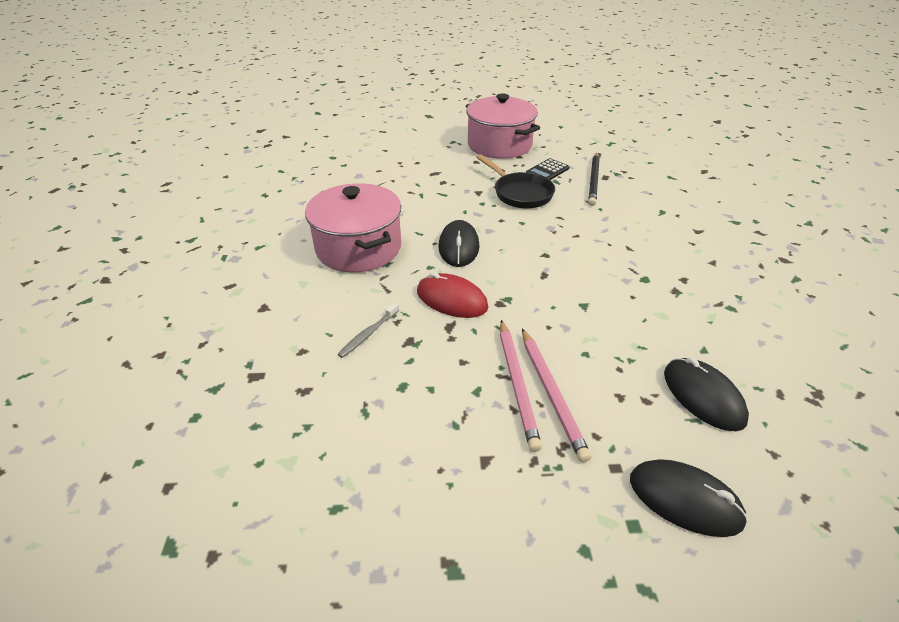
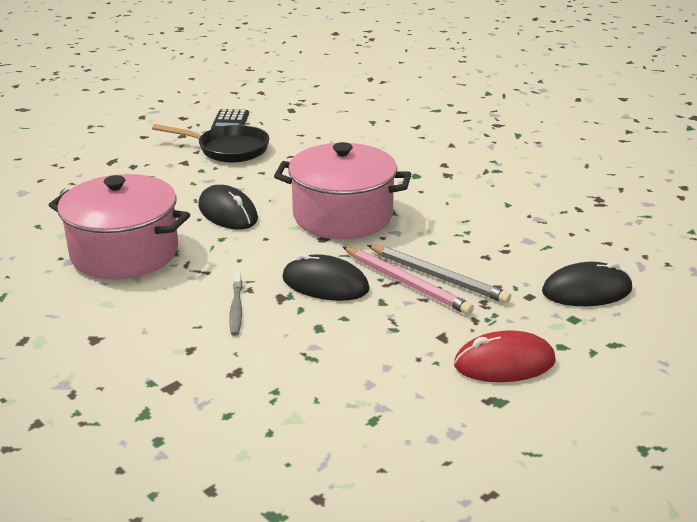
camera: 40 degrees left, 10 degrees down
red mouse [417,272,489,318] -> red mouse moved to [454,330,556,382]
pink pot [466,93,540,159] -> pink pot moved to [274,142,411,239]
pink pencil [522,329,591,462] -> grey pencil [367,245,511,304]
black pencil [588,153,600,206] -> none
black mouse [664,357,749,431] -> black mouse moved to [282,253,369,301]

